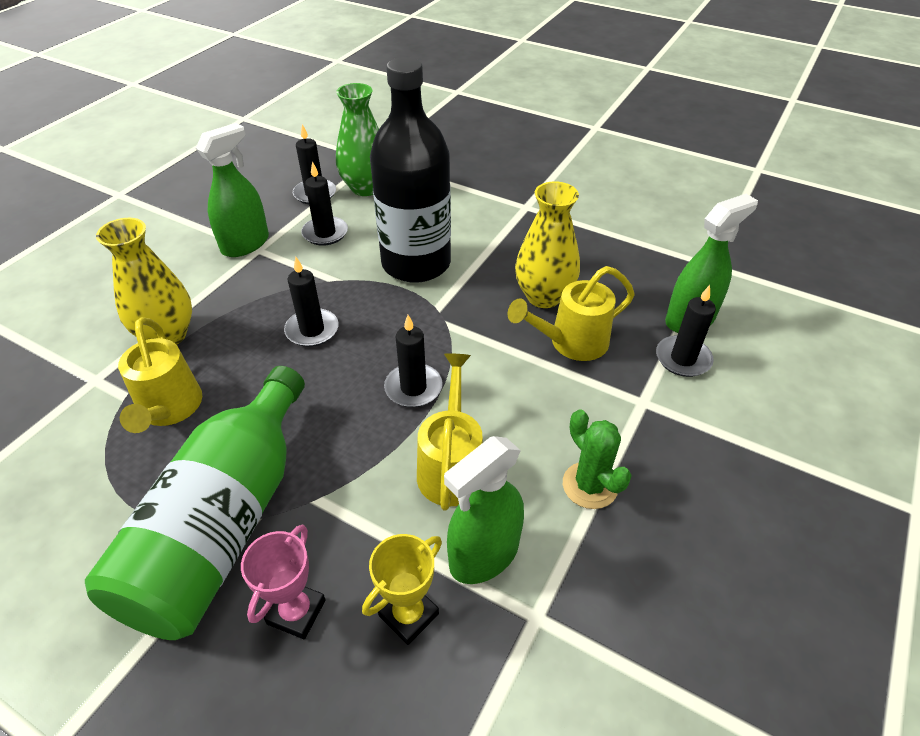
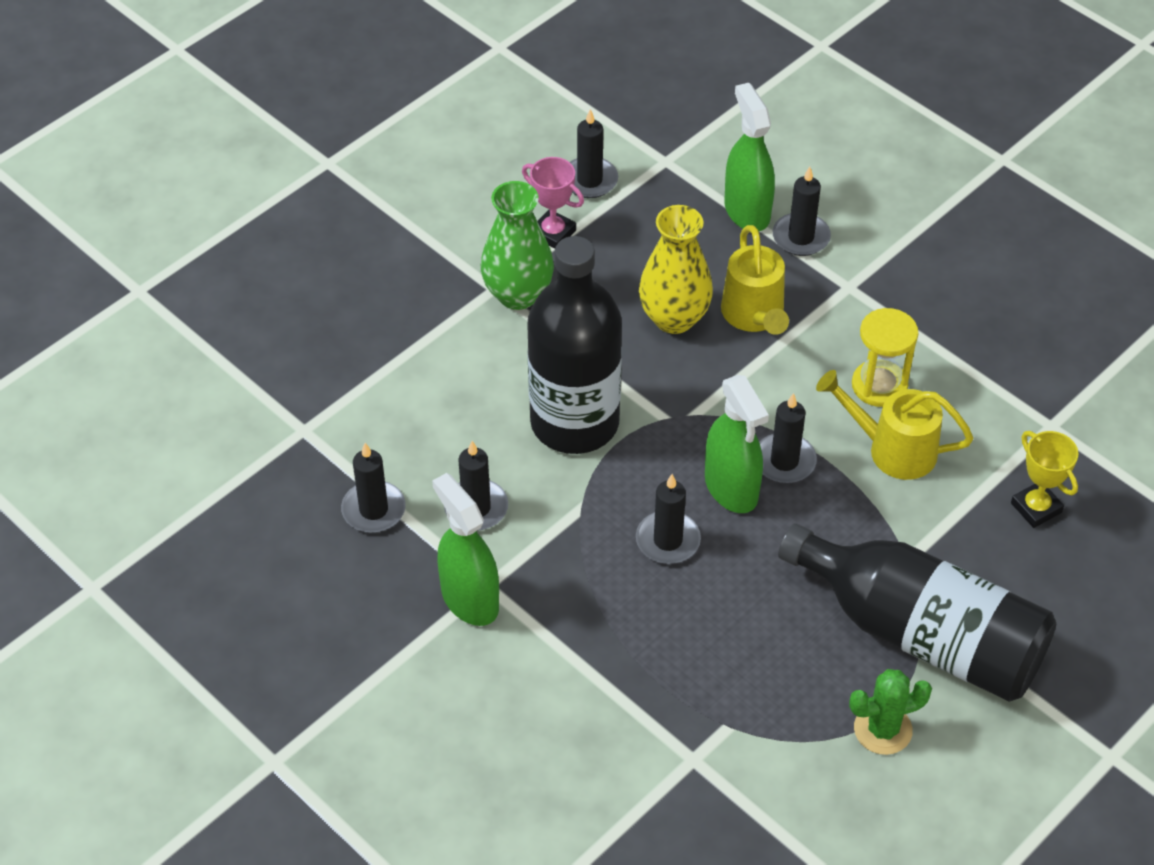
camera: 75 degrees left, 5 degrees up
green bottle [85,366,305,640] -> black bottle [778,523,1056,702]
yellow vase [96,218,192,345] -> none
yellow watering can [118,317,202,433] -> none
pink trophy [241,524,326,639] -> pink trophy moved to [522,157,584,249]
green vase [336,83,379,196] -> green vase moved to [481,181,554,310]
green spray bottle [444,436,524,584] -> green spray bottle moved to [705,375,769,513]
green cactus [563,409,632,509] -> green cactus moved to [849,669,932,755]
none -> black candle [570,109,618,198]
none -> yellow hourglass [852,308,918,407]

